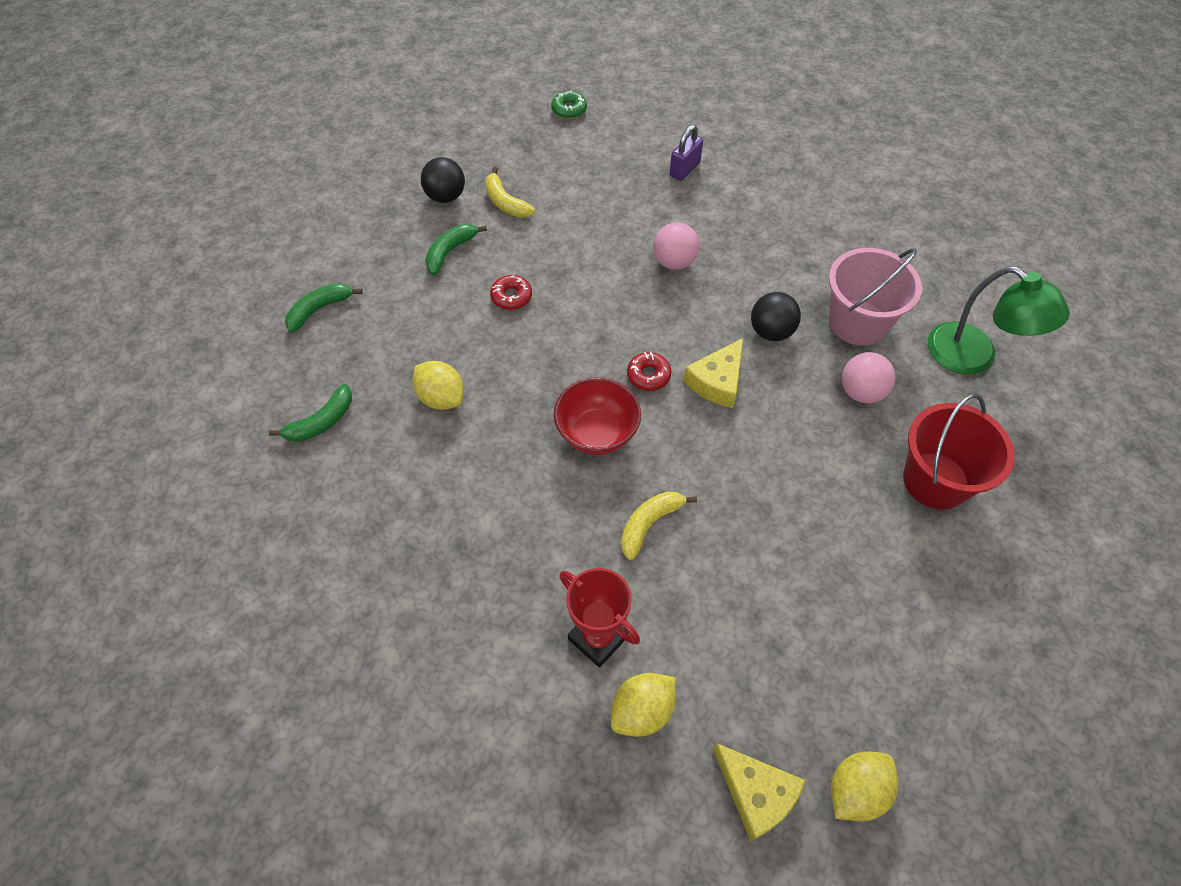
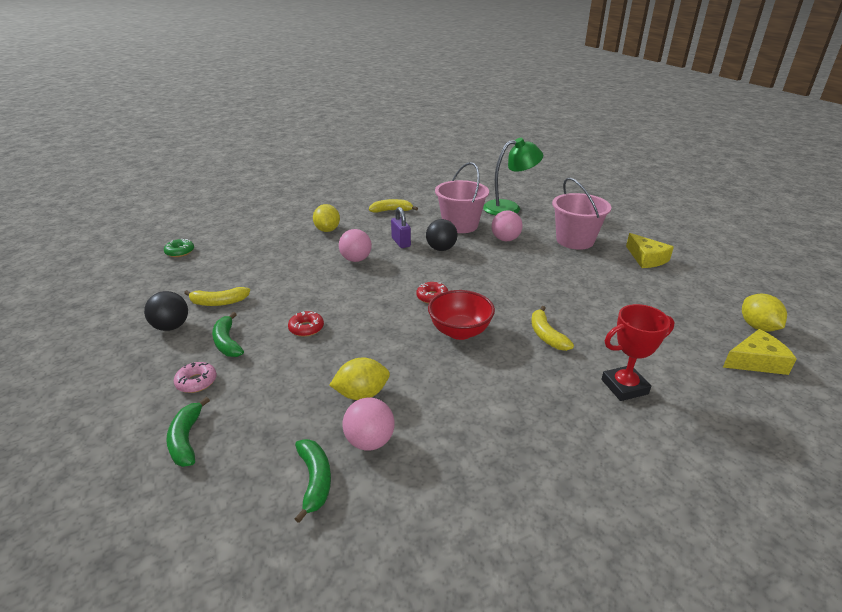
camera: 60 degrees left, 25 degrees down
yellow lemon [611,673,676,737] -> yellow lemon moved to [313,204,340,232]
purple padlock [670,124,703,181] -> purple padlock moved to [391,207,411,248]
yellow cheese [683,338,743,408] -> yellow cheese moved to [626,233,674,268]
red bucket [903,393,1015,510] -> pink bucket [552,178,611,250]
none -> pink donut [174,362,217,393]
none -> pink ball [343,397,395,451]
none -> yellow banana [369,199,418,213]

